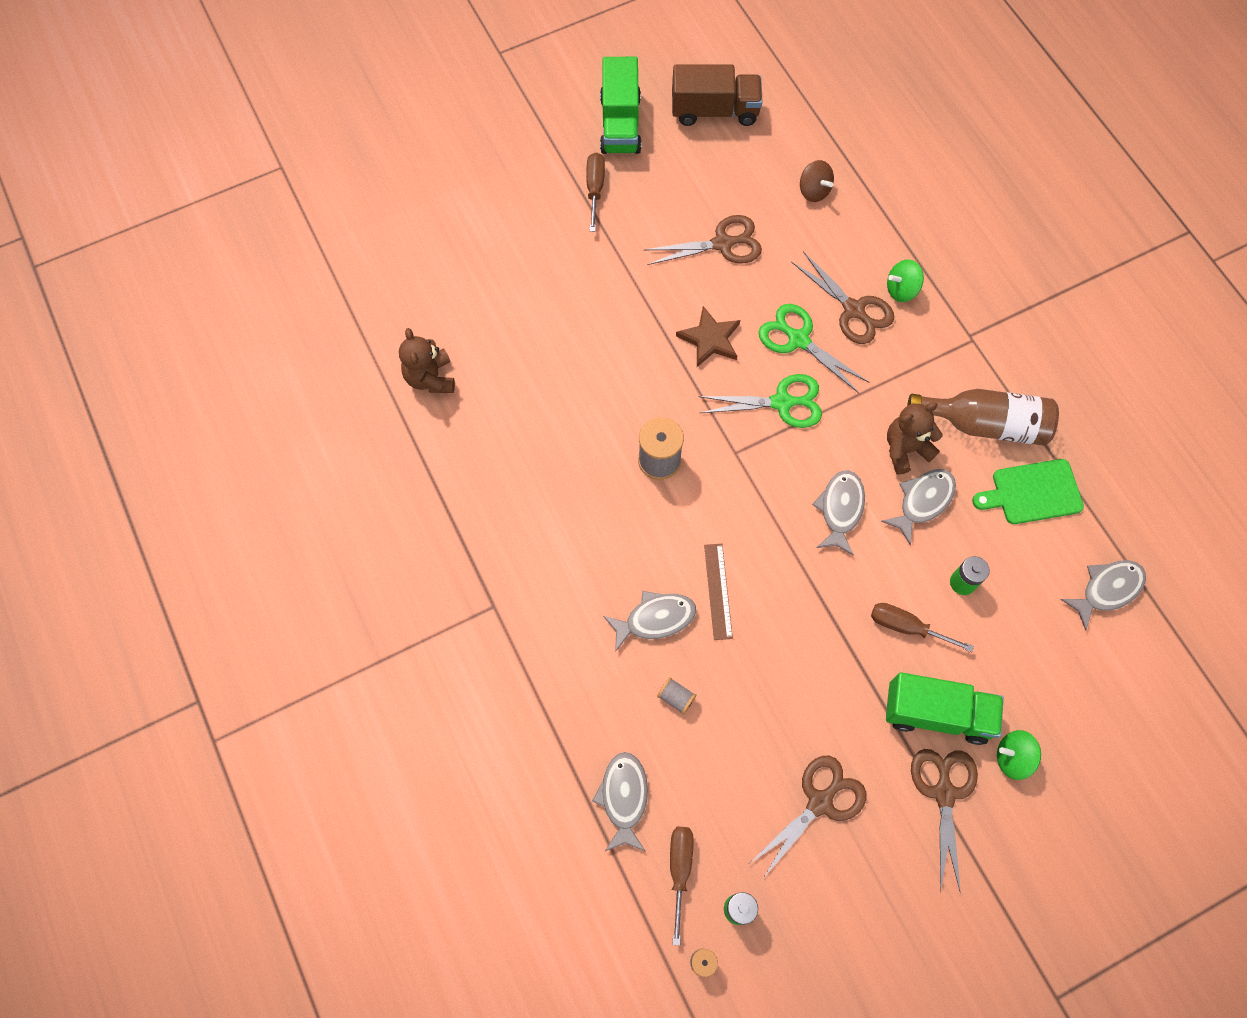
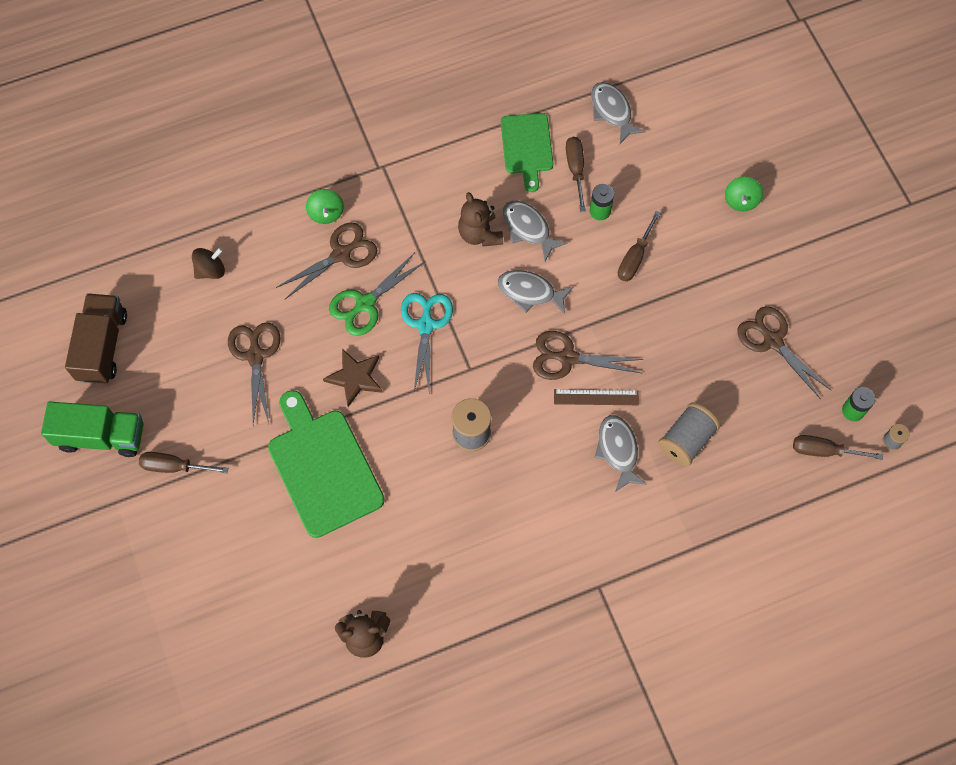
camera: 85 degrees left, 0 degrees up
grey fish [592,752,648,851] -> none
grey spool [657,677,696,715] -> grey spool [658,403,720,467], size x1.96
green scissors [698,374,822,428] -> turquoise scissors [401,293,453,391]
green truck [886,672,1004,745] -> none
brown bottle [907,389,1059,446] -> none
brown scissors [911,749,978,894] -> brown scissors moved to [533,331,644,380]
none -> green cutting board [268,390,385,538]
none -> brown screwdriver [566,137,586,212]

